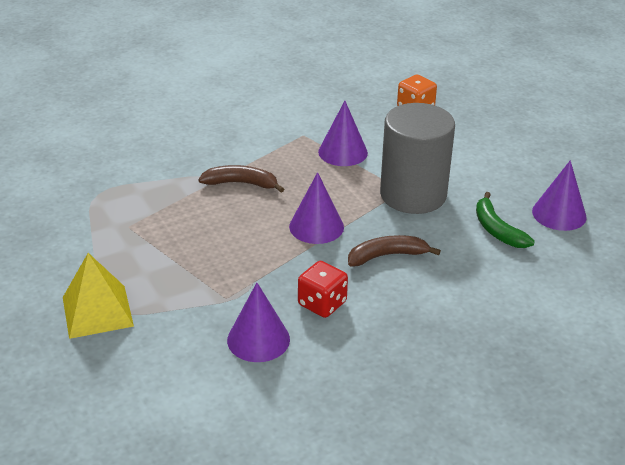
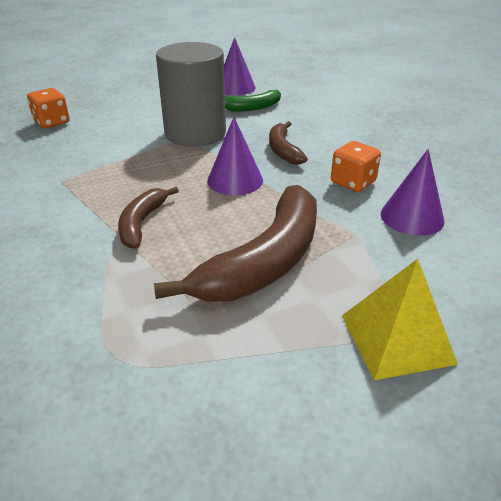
camera: 85 degrees left, 0 degrees up
red dice [298,261,348,318] -> orange dice [331,141,381,192]
purple cone [318,101,368,166] -> none
none -> brown banana [154,185,317,302]

